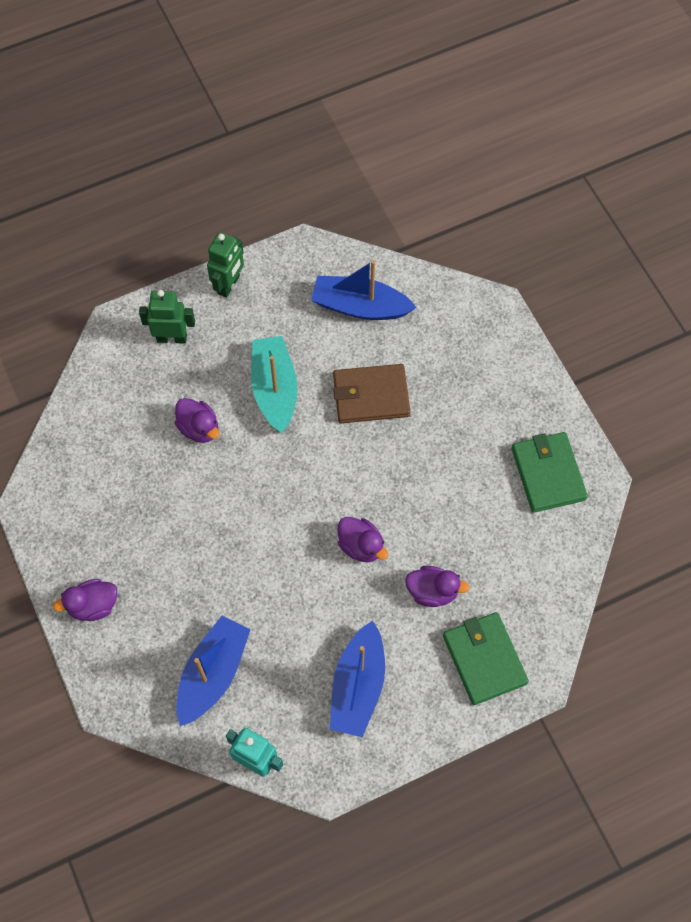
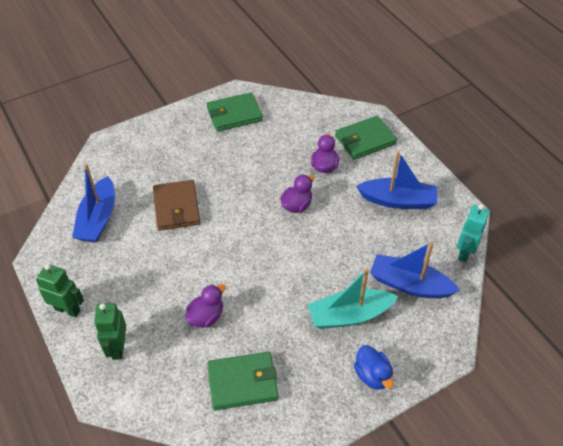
camera: 95 degrees left, 15 degrees down
purple duck [53,579,118,621] -> blue duck [354,345,394,390]
turquoise boat [251,336,297,433] -> turquoise boat moved to [308,269,398,329]
none -> green wallet [207,352,278,410]

